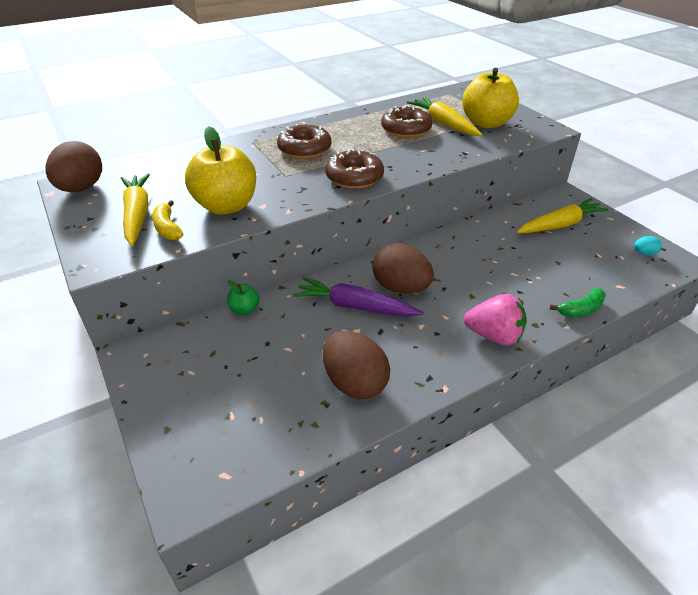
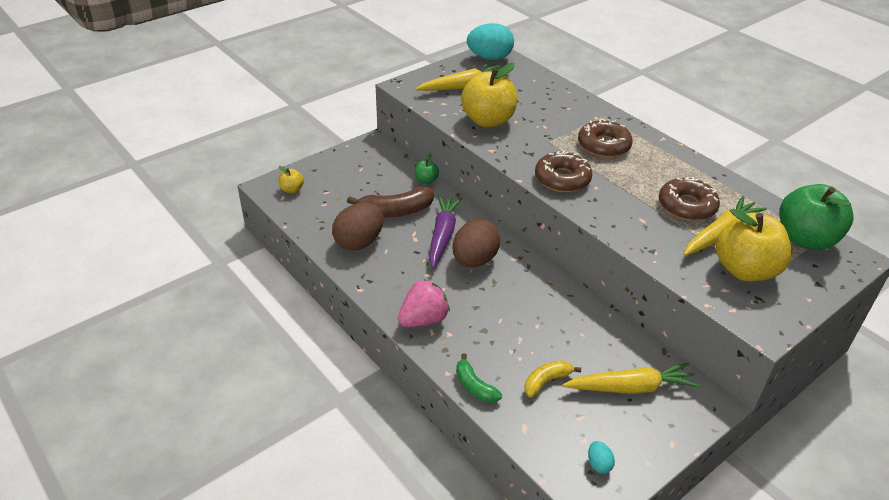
camera: 80 degrees right, 0 degrees up
brown egg [45,141,102,192] -> turquoise egg [467,23,514,60]
yellow banana [152,200,183,240] -> yellow banana moved to [524,360,581,397]
pink strawberry [464,294,527,346] -> pink strawberry turned 135 degrees counterclockwise [398,279,450,327]
yellow carrot [517,198,608,233] -> yellow carrot turned 60 degrees counterclockwise [563,363,699,394]
none -> yellow apple [278,166,304,193]
none -> brown banana [347,186,434,218]
none -> green apple [779,184,854,250]

